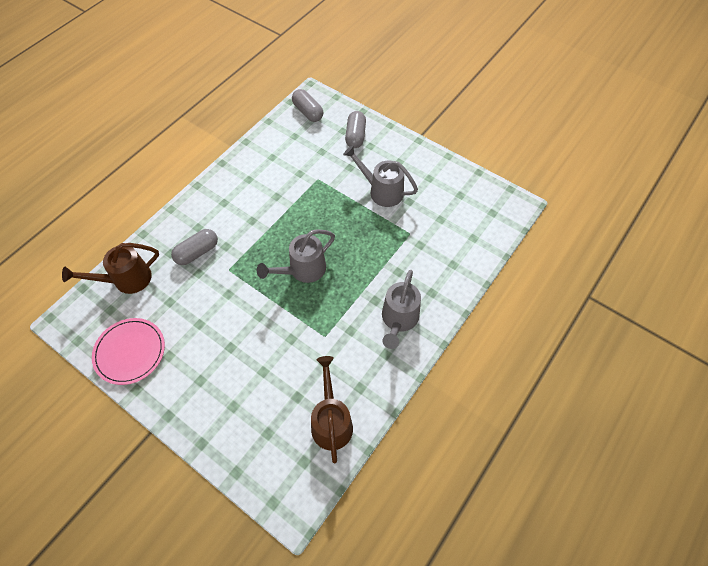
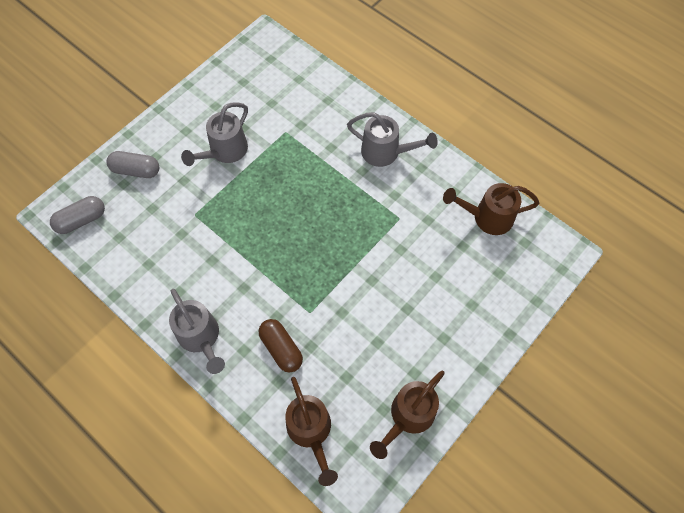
camera: 85 degrees left, 5 degrees up
pink plate [92,318,165,385] -> brown watering can [370,370,445,459]
grey capsule [171,229,218,265] -> brown capsule [259,319,303,373]
grey watering can [257,229,335,283] -> grey watering can moved to [169,289,225,374]

